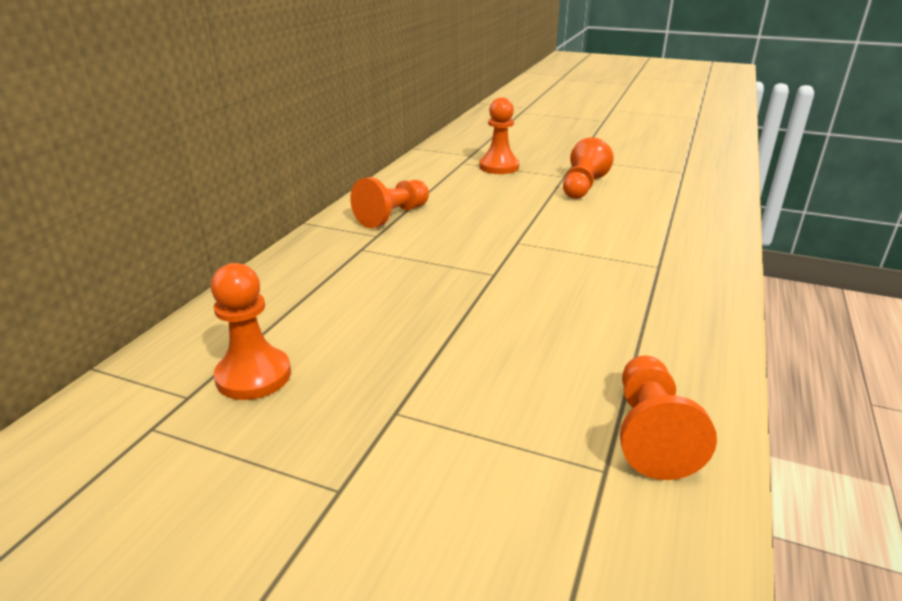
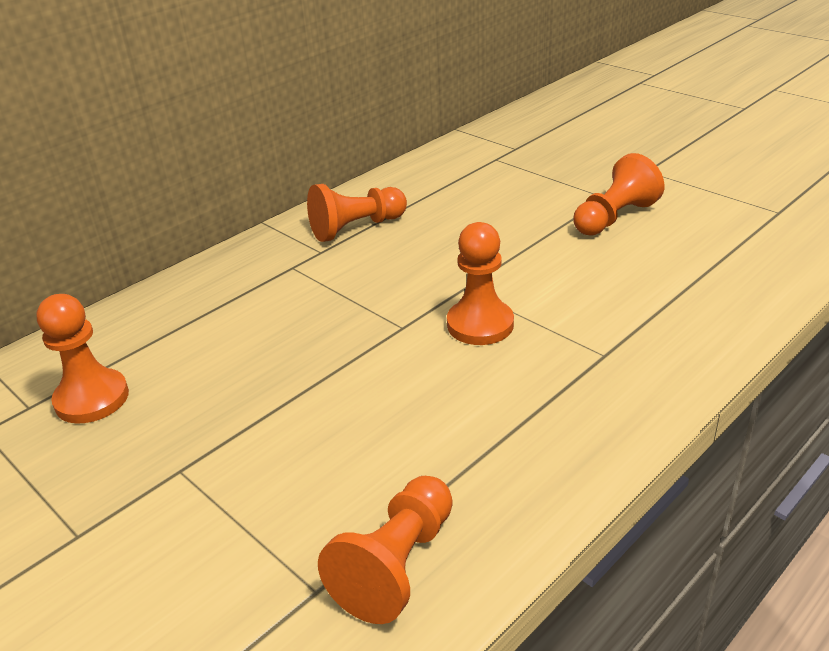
camera: 25 degrees right, 5 degrees up
orange pawn [479,97,519,174] -> orange pawn moved to [447,222,514,345]

